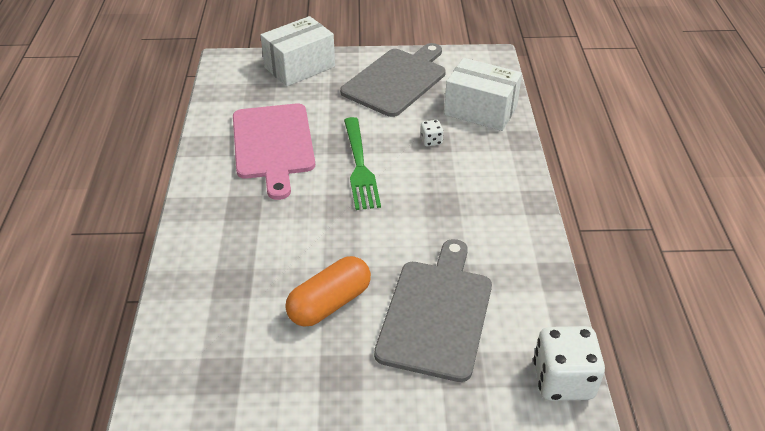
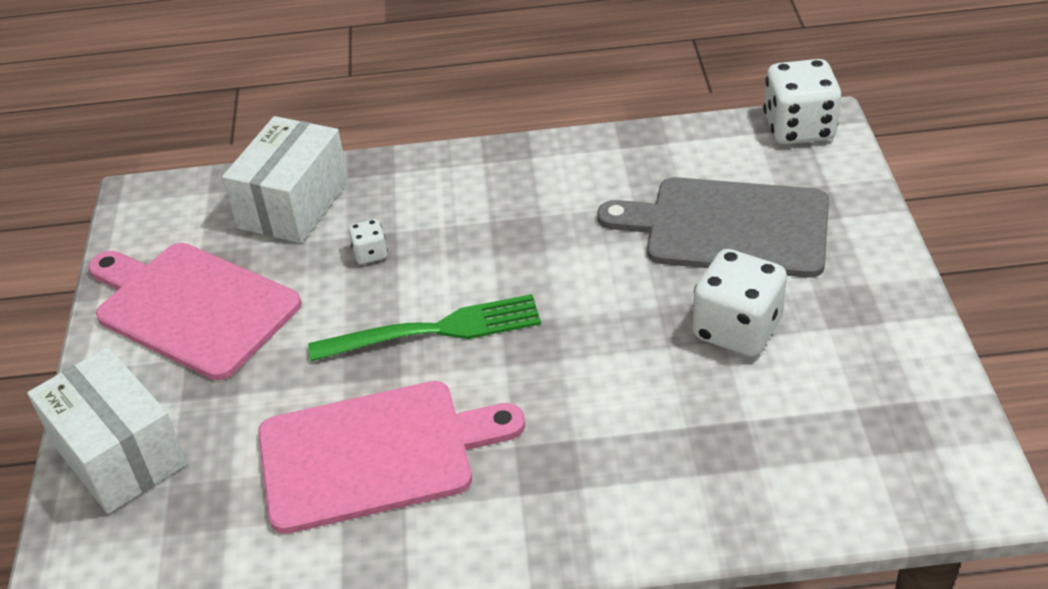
camera: 90 degrees left, 0 degrees up
orange capsule [285,256,371,327] -> white dice [693,249,787,357]
grey cutting board [340,43,446,117] -> pink cutting board [88,243,302,380]

